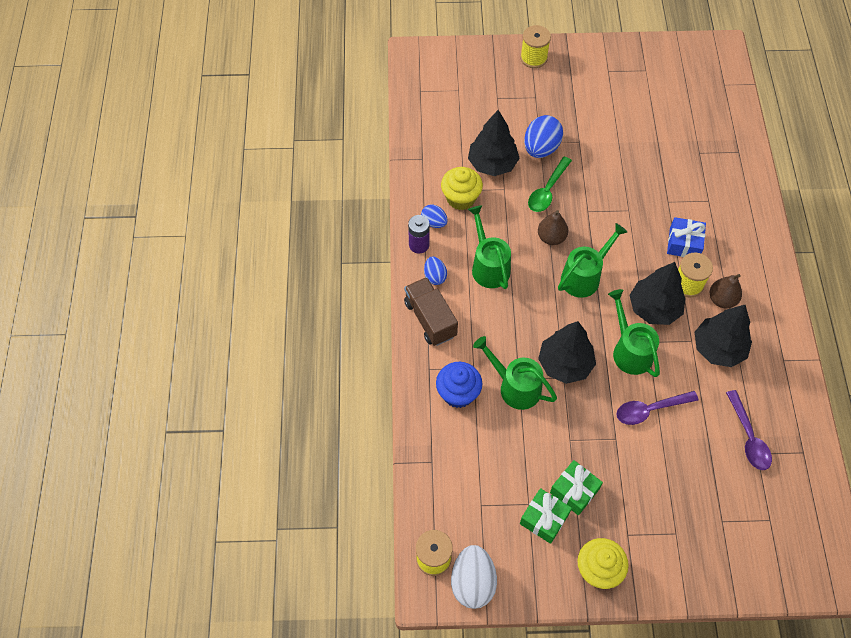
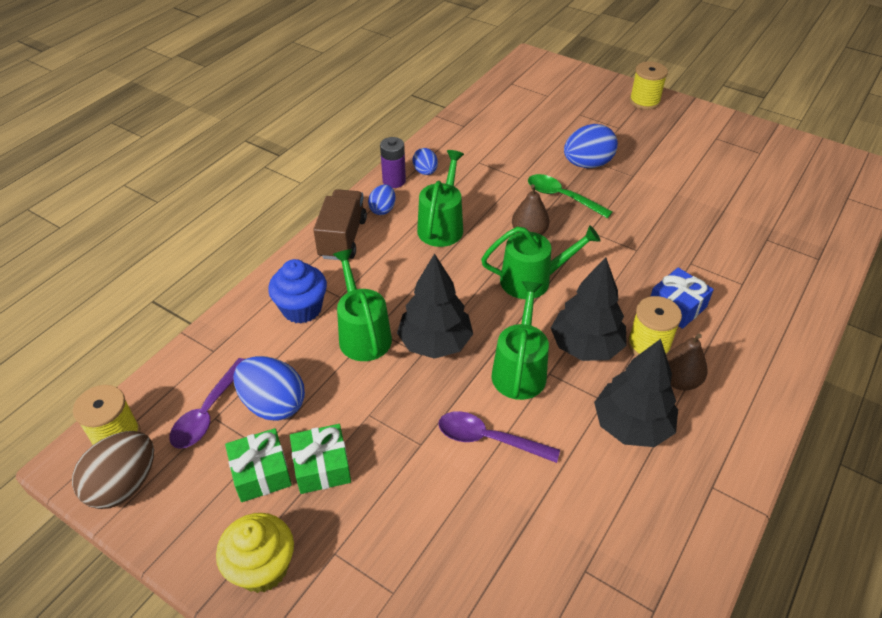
camera: 35 degrees right, 15 degrees down
yellow cupcake [441,167,483,210] -> none
white egg [451,545,497,609] -> brown egg [72,431,154,509]
black tree [468,110,520,176] -> none
green spoon [528,156,572,212] -> green spoon turned 60 degrees clockwise [528,174,613,219]
purple spoon [726,390,772,470] -> purple spoon moved to [170,358,245,449]
none -> blue egg [233,356,305,421]

